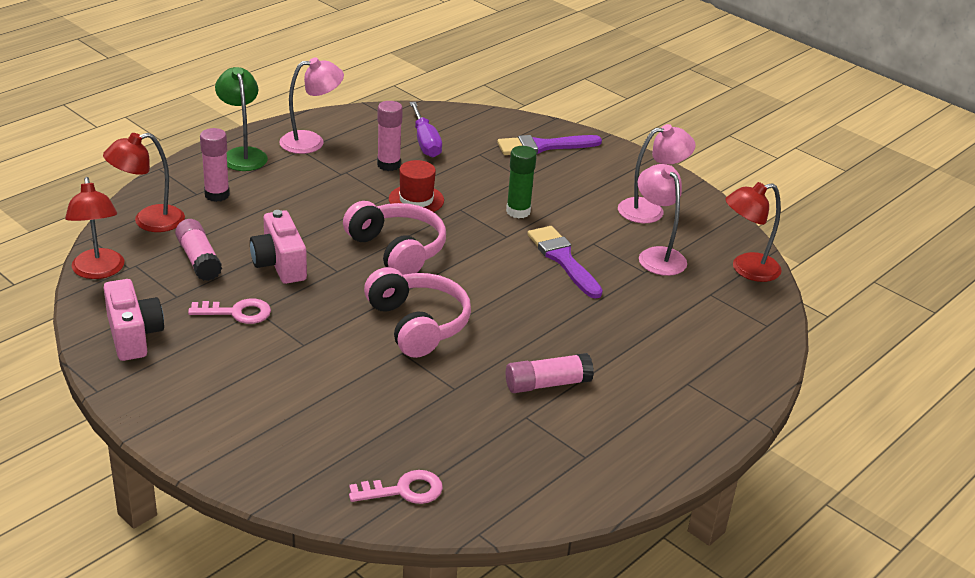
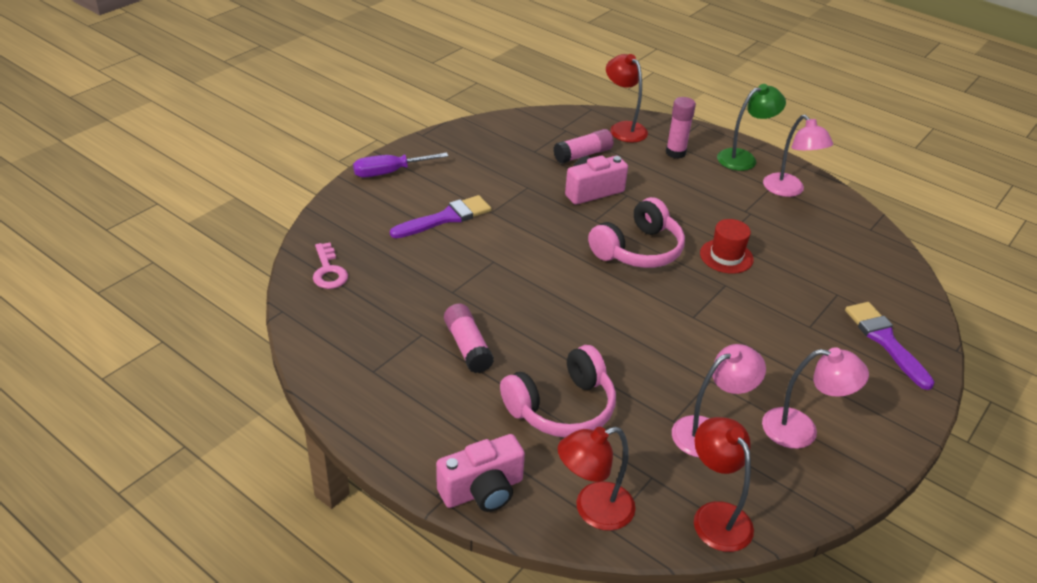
camera: 85 degrees right, 5 degrees up
red lamp [65,177,125,279] -> red lamp moved to [558,427,635,531]
pink camera [103,279,164,361] -> pink camera moved to [436,434,525,512]
pink key [188,299,271,324] -> none
pink headphones [364,267,471,358] -> pink headphones moved to [500,345,616,437]
pink glue stick [377,101,403,171] -> none
purple screwdriver [409,102,442,157] -> purple screwdriver moved to [353,153,448,177]
green glue stick [506,146,537,218] -> none
purple brush [527,226,603,299] -> purple brush moved to [390,195,492,238]
pink lamp [618,124,696,223] -> pink lamp turned 60 degrees counterclockwise [762,347,869,449]

